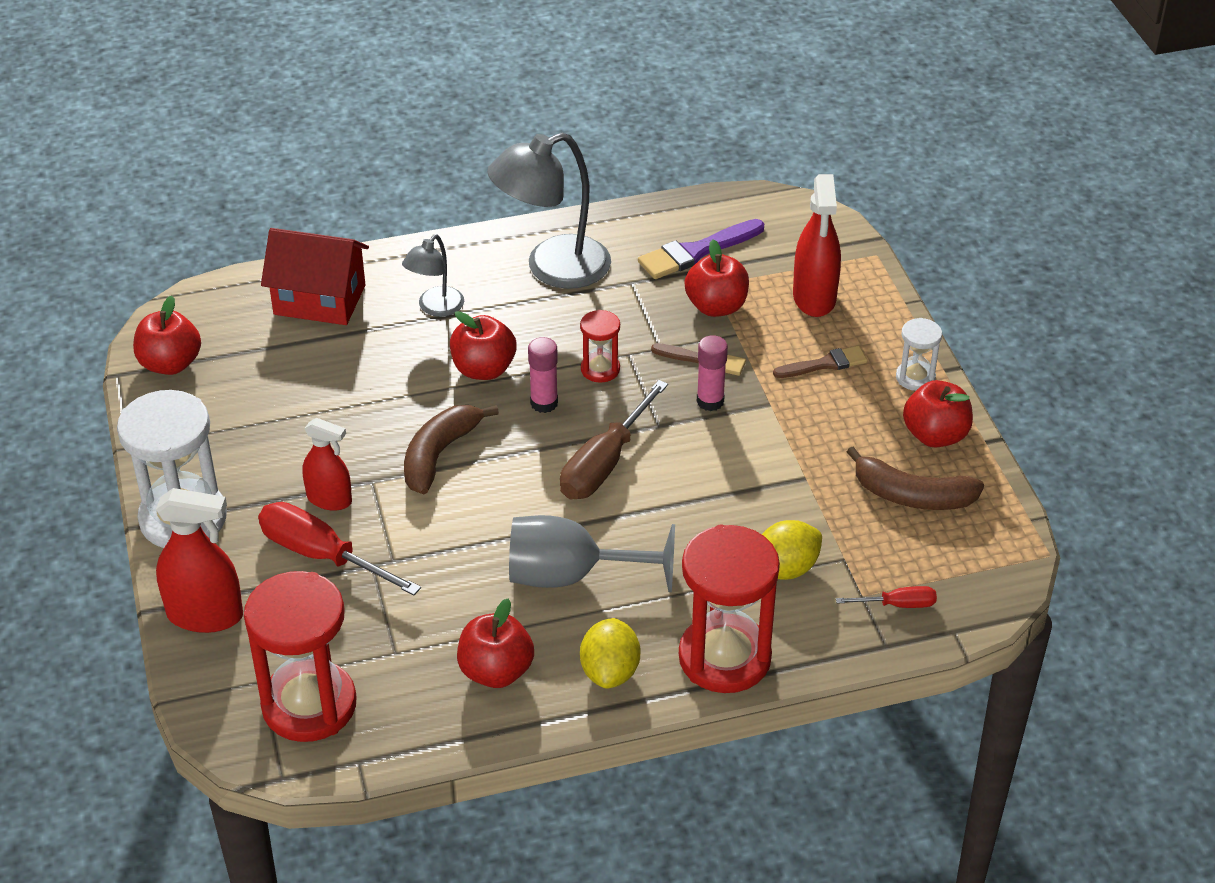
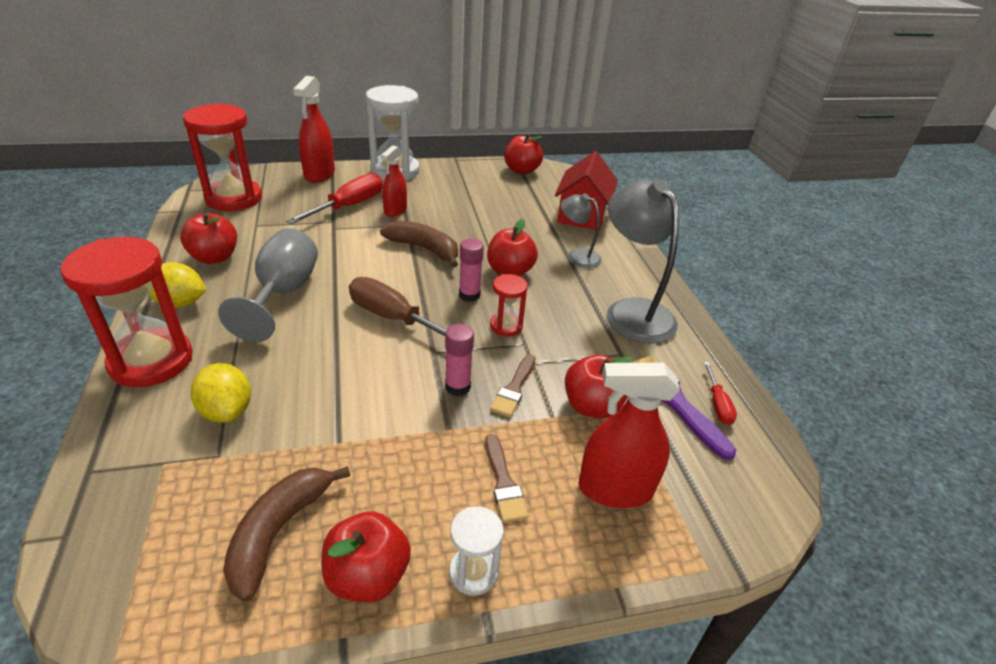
camera: 90 degrees right, 5 degrees down
red screwdriver [836,586,937,608] -> red screwdriver moved to [704,362,737,425]

